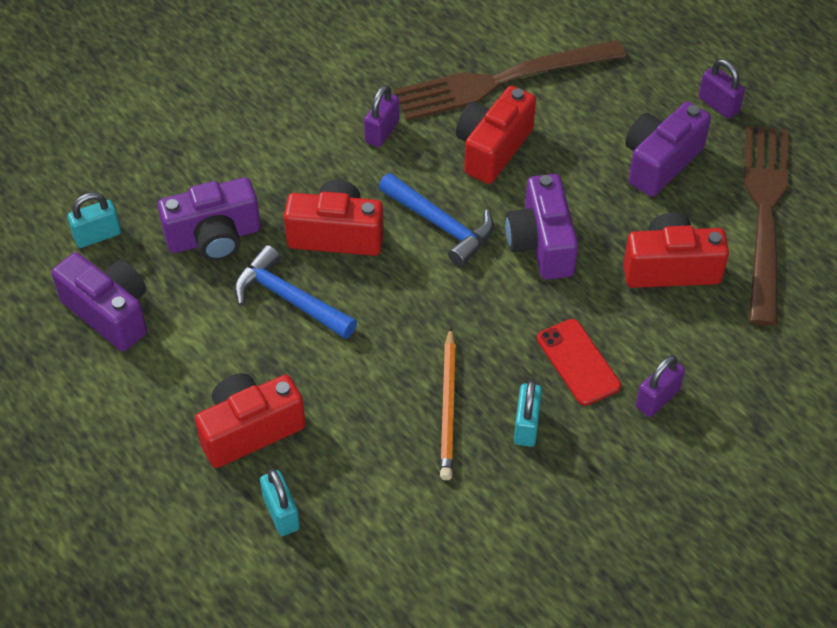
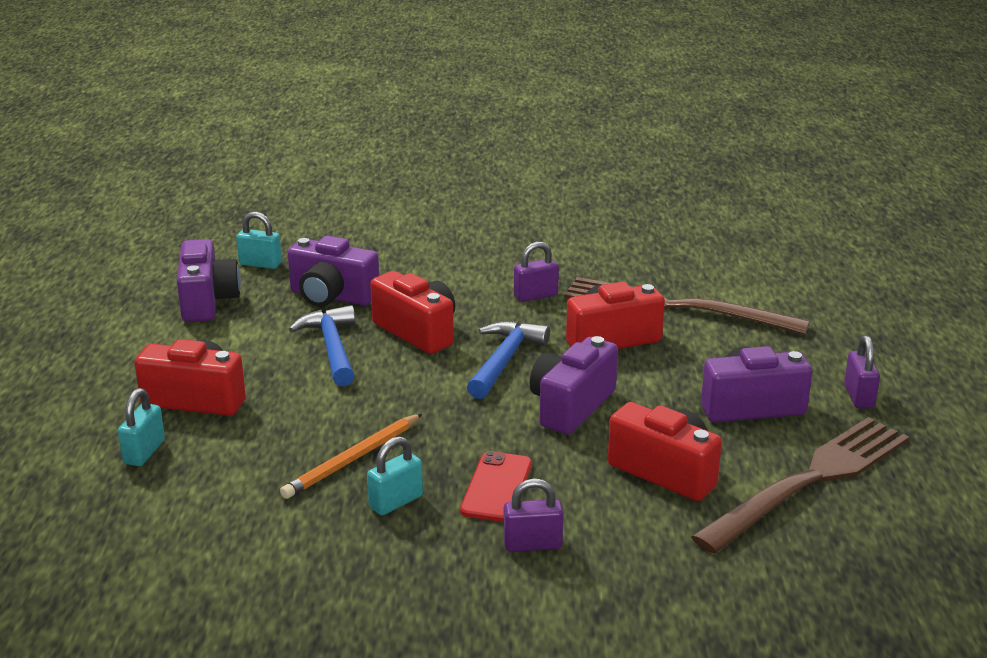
camera: 40 degrees right, 25 degrees down
blue hammer [378,173,494,267] -> blue hammer turned 150 degrees counterclockwise [467,321,550,399]

